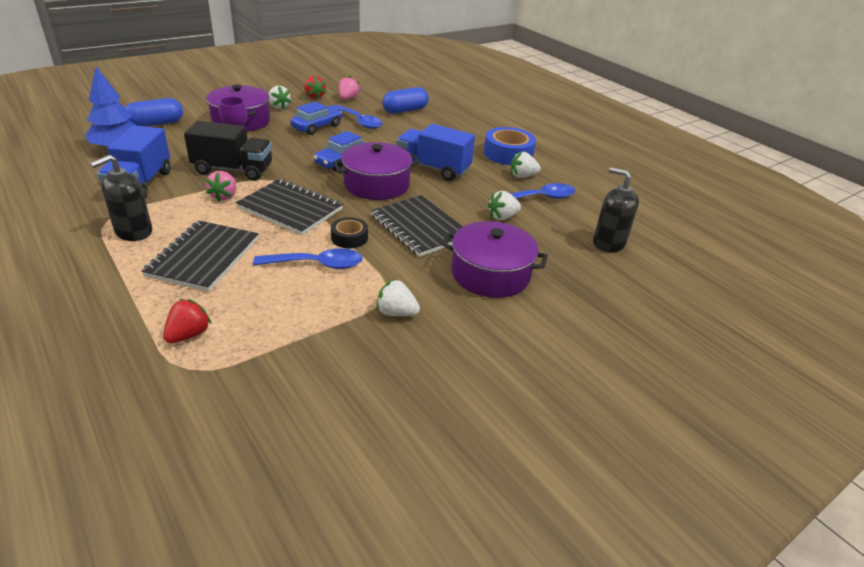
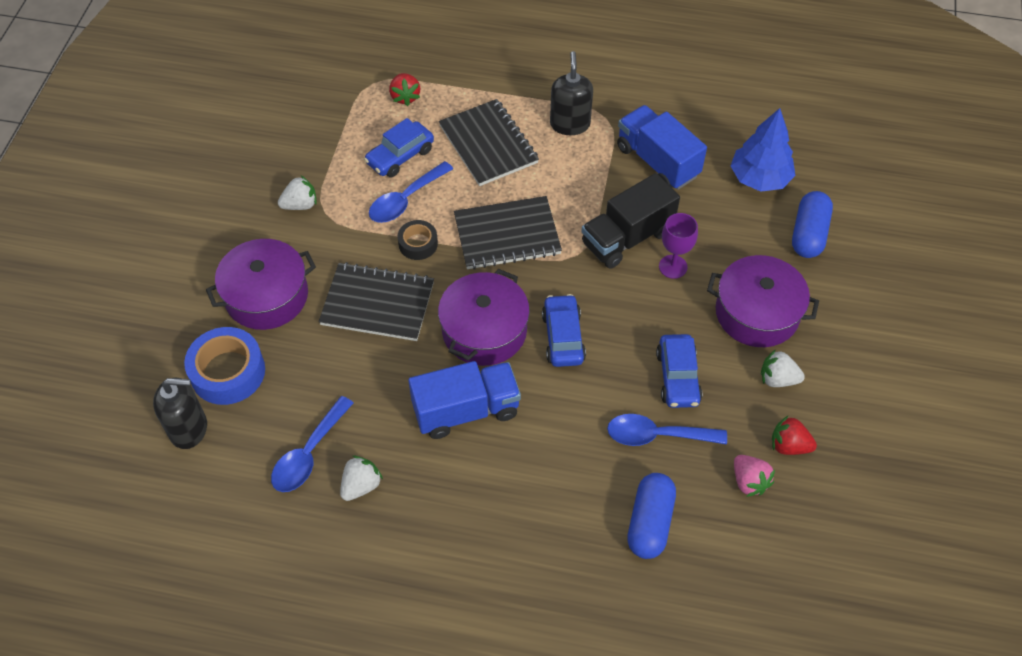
camera: 140 degrees right, 20 degrees up
pink strawberry [205,171,236,202] -> none
blue tape [484,127,536,165] -> blue tape moved to [184,327,265,405]
white strawberry [488,191,521,220] -> none
none -> blue car [364,118,434,177]

